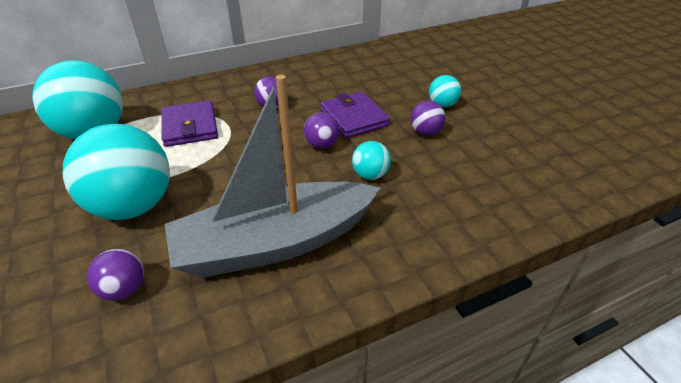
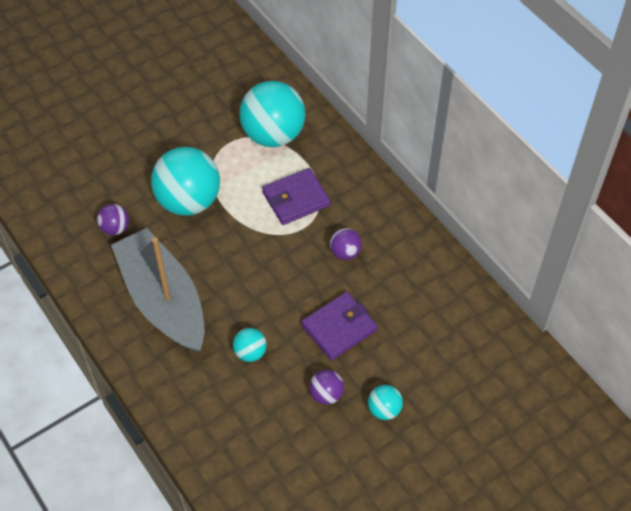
camera: 80 degrees right, 15 degrees up
purple ball [304,113,339,149] -> none

